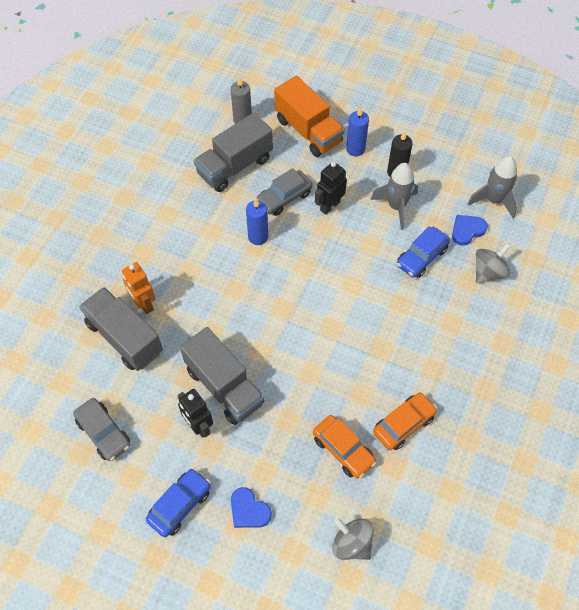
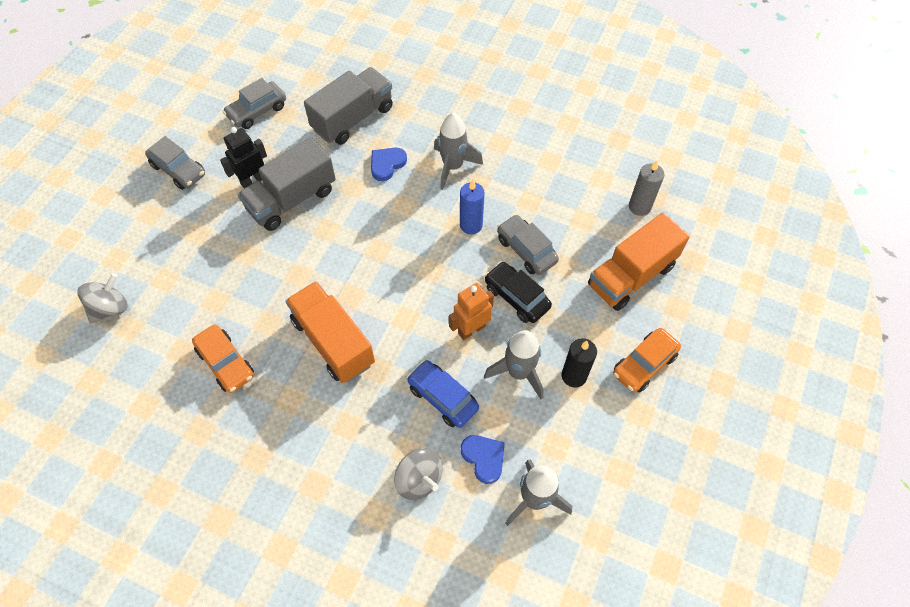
camera: 90 degrees right, 0 degrees up
orange robot [122,262,155,314] -> orange robot moved to [449,283,494,340]
blue car [146,468,211,537] -> grey car [145,136,205,190]
grey truck [194,113,273,192] -> none
blue heart [231,487,272,528] -> blue heart moved to [371,148,407,181]
orange car [313,415,376,478] -> orange car moved to [613,328,681,392]
black robot [315,161,347,215] -> black car [484,262,552,323]
blue candle [346,107,369,156] -> none
none -> orange truck [285,281,375,383]
none -> grey rocket [434,113,483,190]

